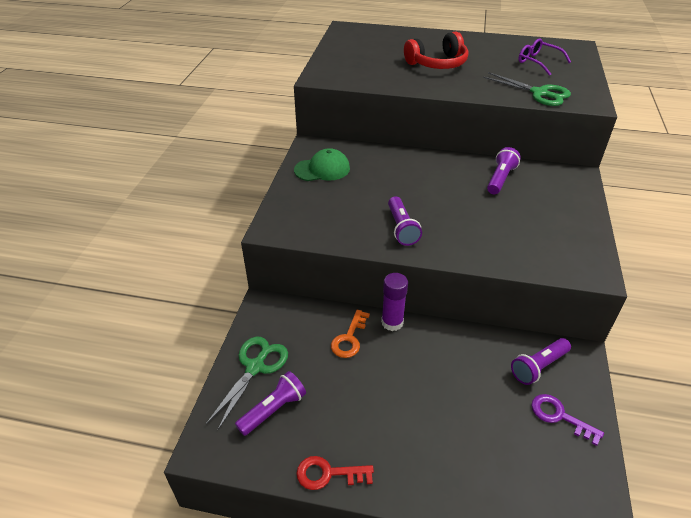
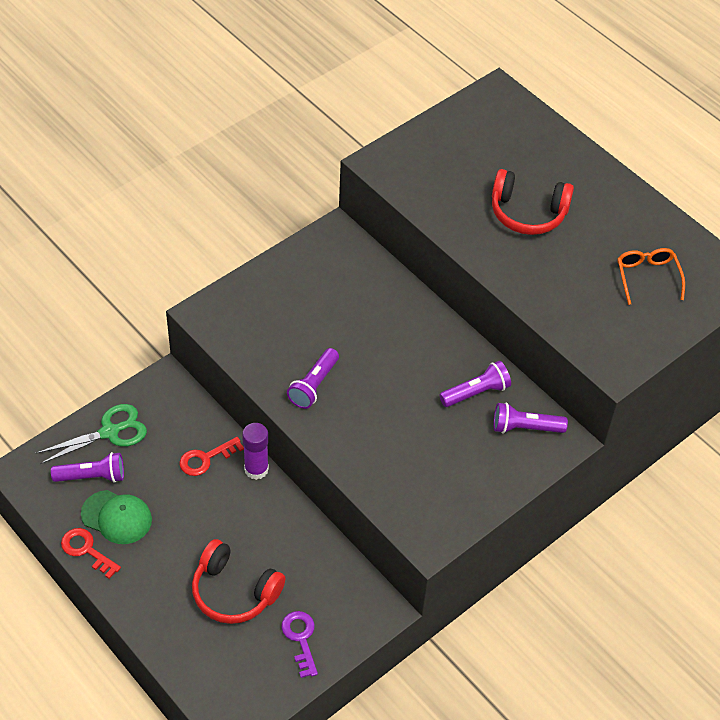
camera: 35 degrees right, 10 degrees up
green cap [294,148,350,181] -> green cap moved to [81,490,152,544]
orange key [331,310,370,358] -> red key [180,437,244,476]
green scissors [483,72,571,106] -> none
purple flashlight [511,338,571,385] -> purple flashlight moved to [494,402,568,433]
purple glasses [518,38,571,76] -> orange glasses [617,248,685,305]
none -> red headphones [192,539,286,624]

